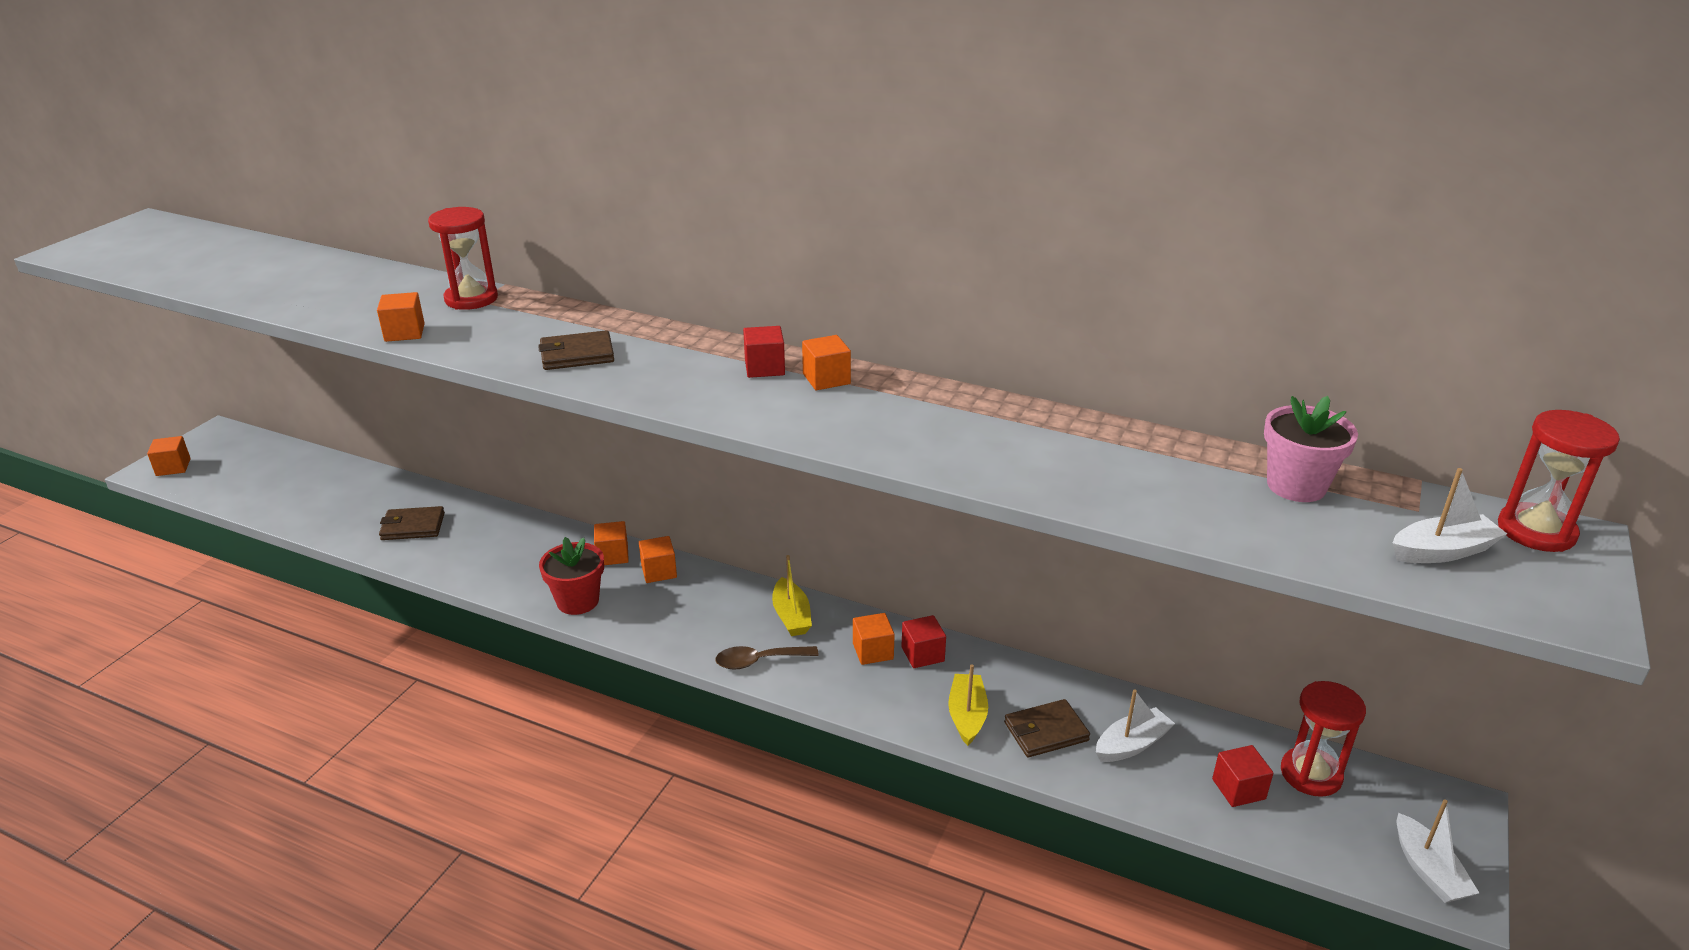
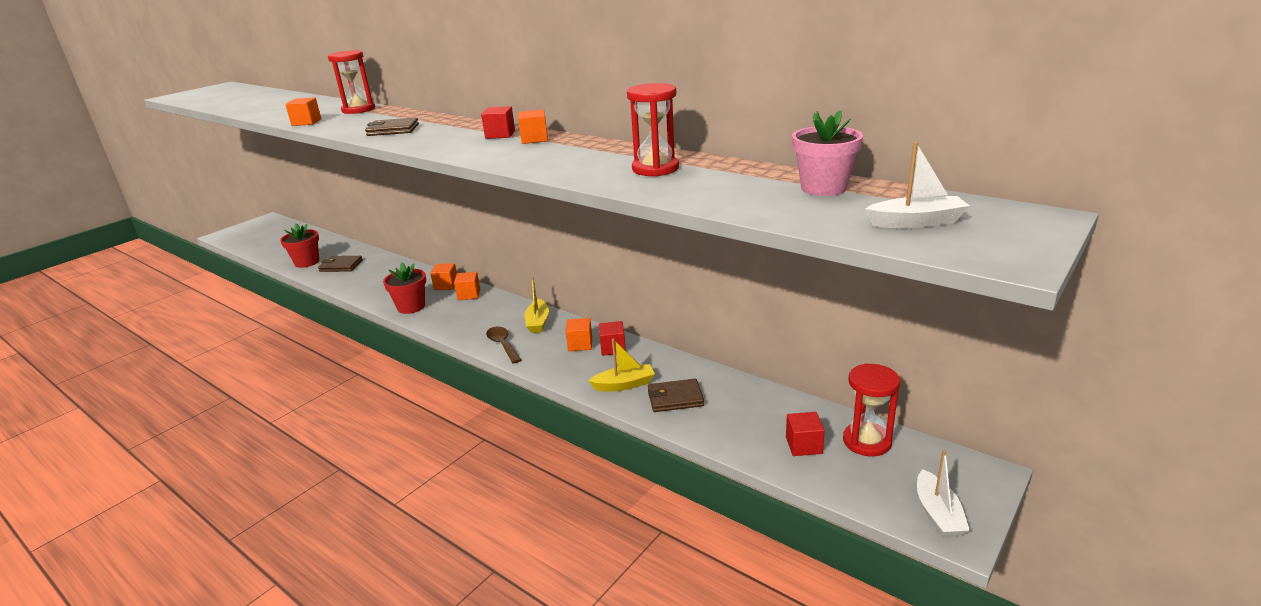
camera: 15 degrees right, 5 degrees down
orange cube [147,436,191,476] -> none
brown spoon [715,646,819,670] -> brown spoon turned 60 degrees clockwise [486,327,521,364]
yellow boat [948,664,988,746] -> yellow boat turned 60 degrees clockwise [588,338,655,392]
white boat [1096,690,1175,762] -> none
red hourglass [1498,410,1620,552] -> red hourglass moved to [627,83,679,177]
none -> red flower pot [280,223,319,268]

